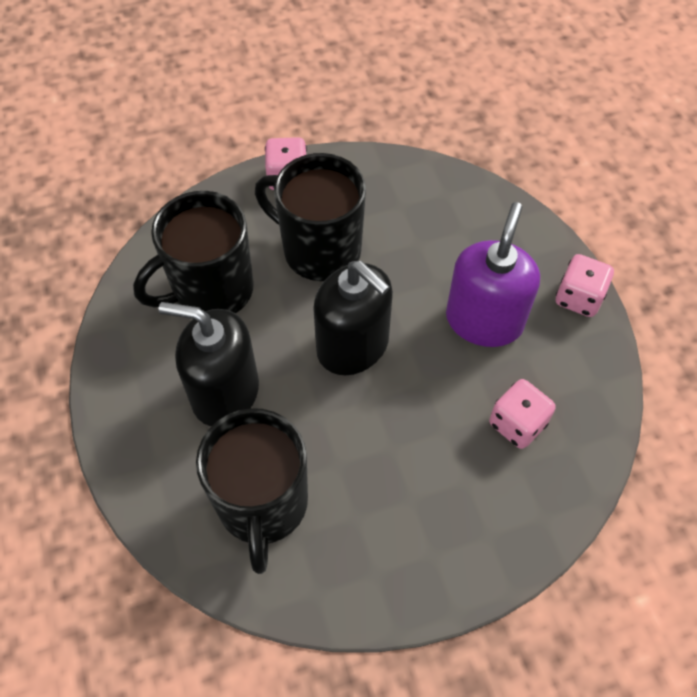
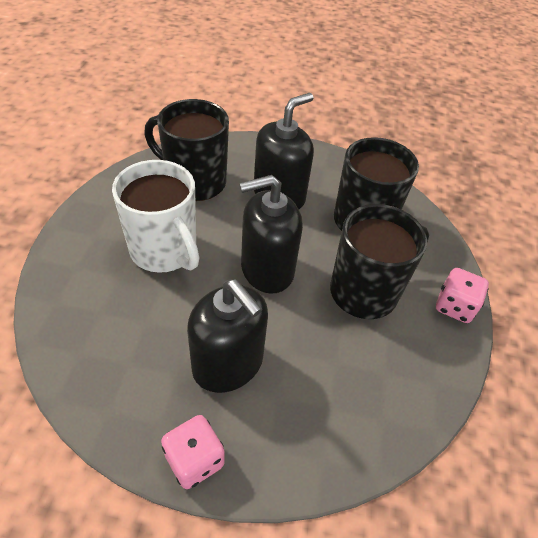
camera: 115 degrees right, 10 degrees down
purple soap dispenser [446,202,540,347] -> black soap dispenser [187,279,268,393]
pink dice [489,379,556,449] -> none
none -> white mug [112,160,199,273]

